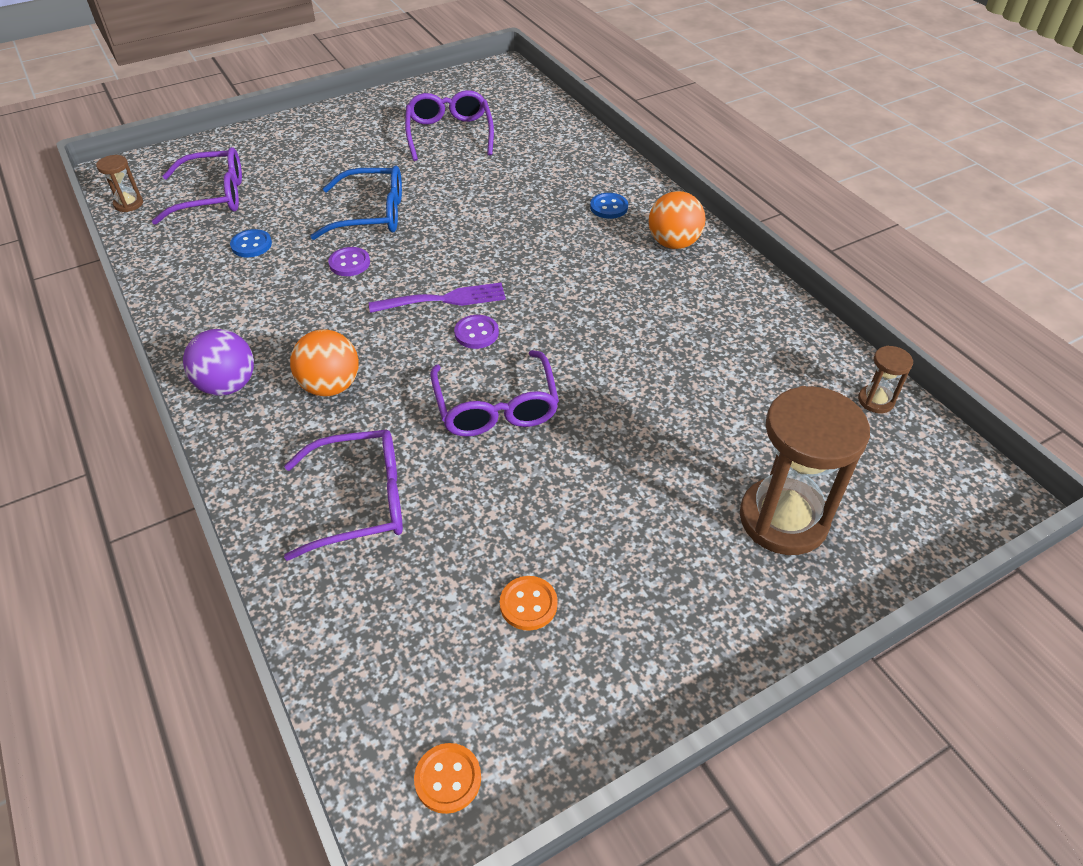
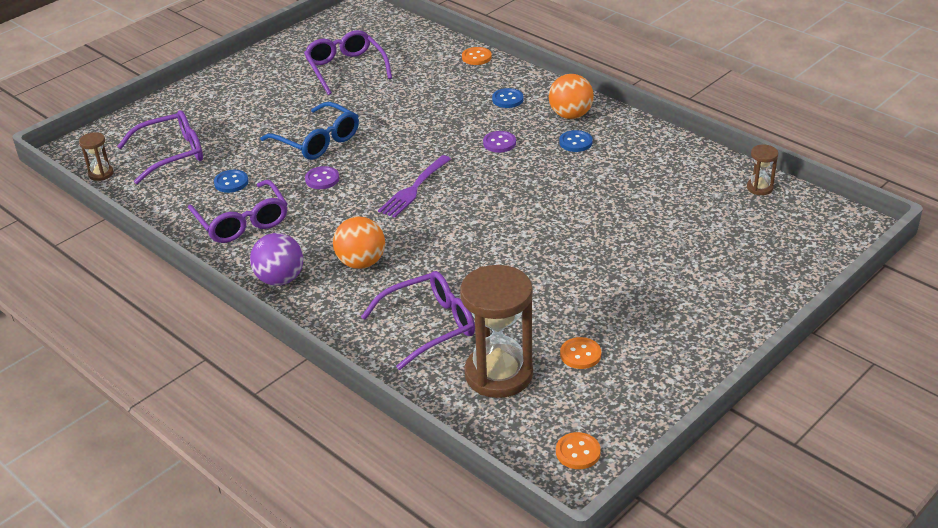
camera: 15 degrees left, 10 degrees down
blue glasses [310,165,402,240] -> blue glasses turned 60 degrees clockwise [260,102,359,160]
purple fork [369,283,506,313] -> purple fork turned 150 degrees clockwise [378,155,451,218]
purple glasses [430,350,559,437] -> purple glasses moved to [188,179,287,243]
purple button [454,315,499,349] -> purple button moved to [483,131,516,153]
brown hourglass [740,386,870,555] -> brown hourglass moved to [460,265,533,398]
none -> orange button [462,47,492,65]
none -> blue button [559,130,592,152]

